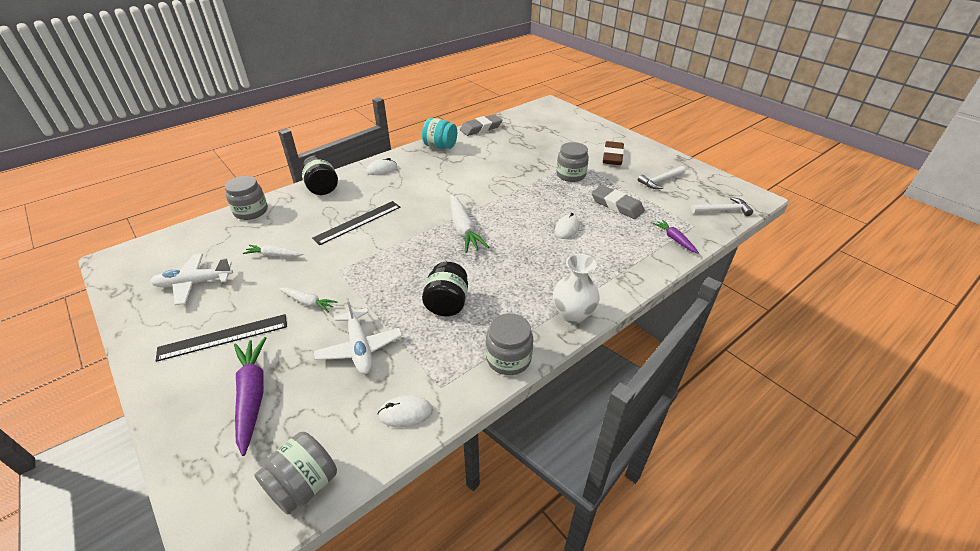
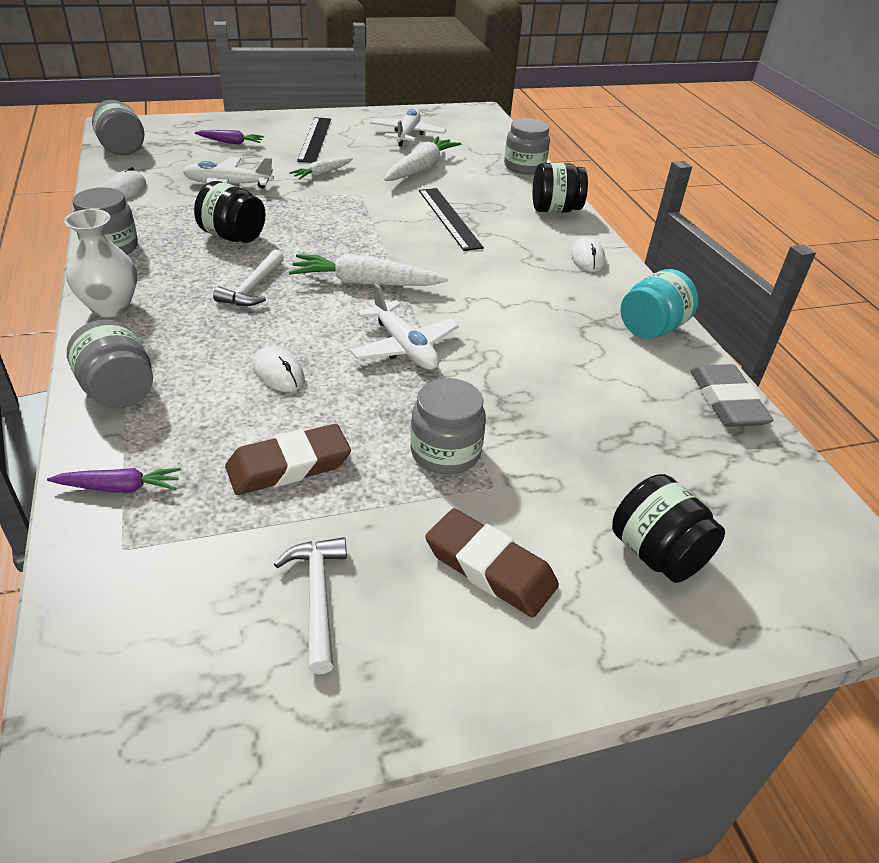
camera: 110 degrees right, 0 degrees up
purple carrot [234,337,266,456] -> purple carrot [195,130,264,145], size x0.58
white carrot [243,245,304,257] -> white carrot [384,136,461,181], size x1.73
grey eraser [591,185,645,219] -> brown eraser [225,424,351,495]
white hammer [691,197,753,216] -> white hammer moved to [213,250,284,306]
none -> grey jar [67,320,153,409]
none -> white plane [350,283,459,370]
none -> black jar [612,474,725,583]

